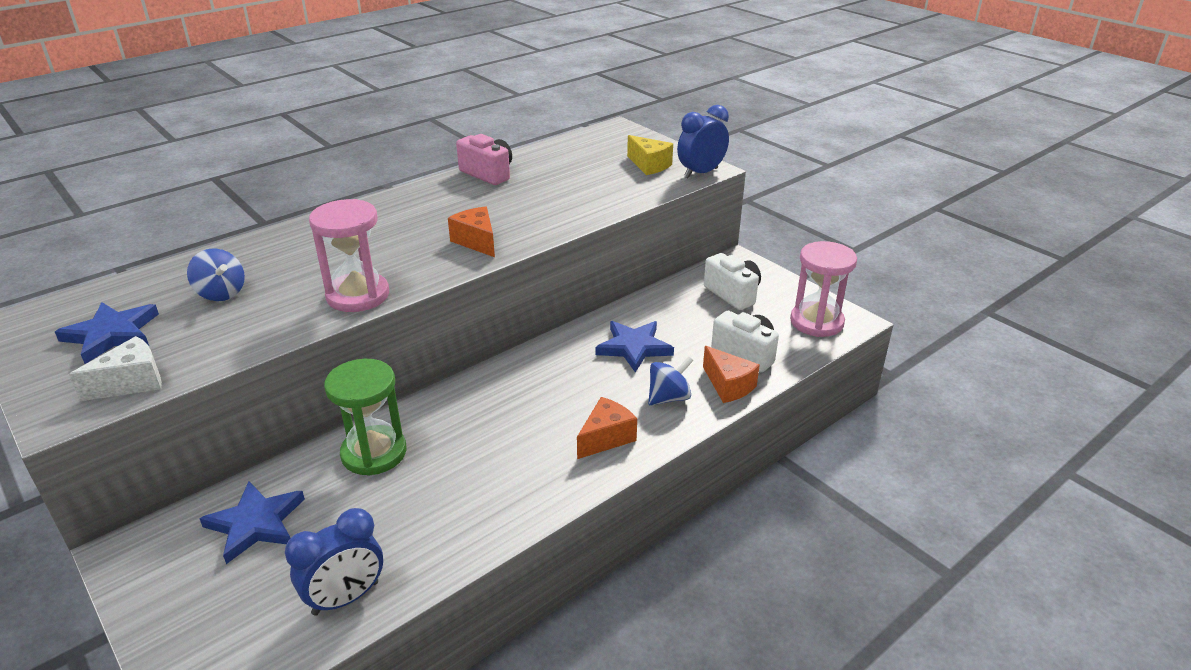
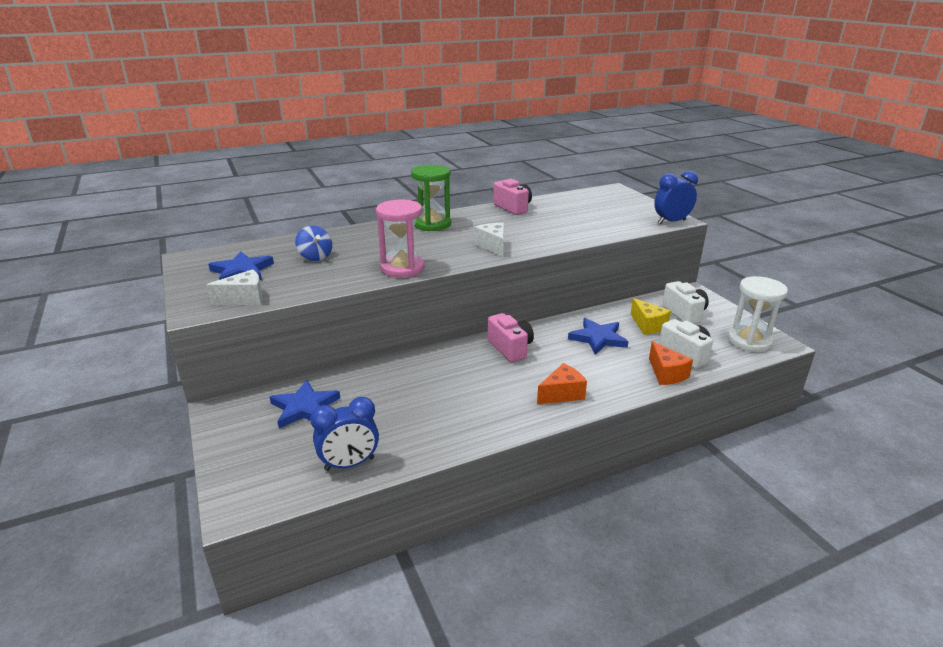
camera: 15 degrees right, 5 degrees down
green hourglass [324,359,406,476] -> green hourglass moved to [411,165,451,231]
orange cheese [448,206,495,257] -> white cheese [475,223,504,257]
yellow cheese [627,135,673,175] -> yellow cheese moved to [631,298,671,335]
blue spinning top [648,356,693,406] -> none
pink hourglass [790,241,857,337] -> white hourglass [728,276,788,352]
none -> pink camera [488,313,534,362]

